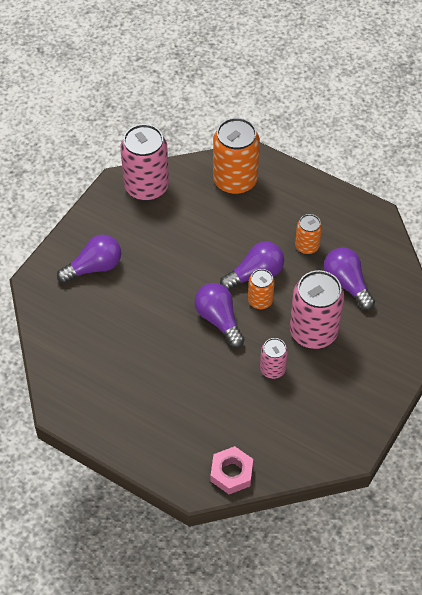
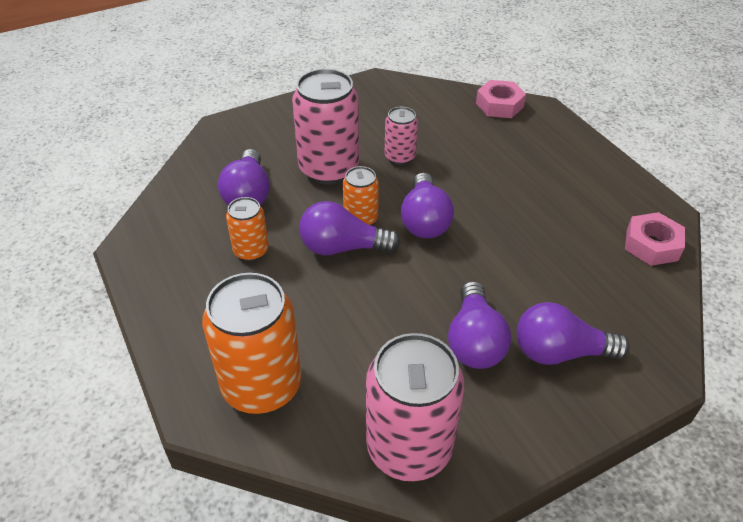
camera: 150 degrees left, 10 degrees down
none -> purple light bulb [448,281,511,369]
none -> pink nut [625,212,685,266]

